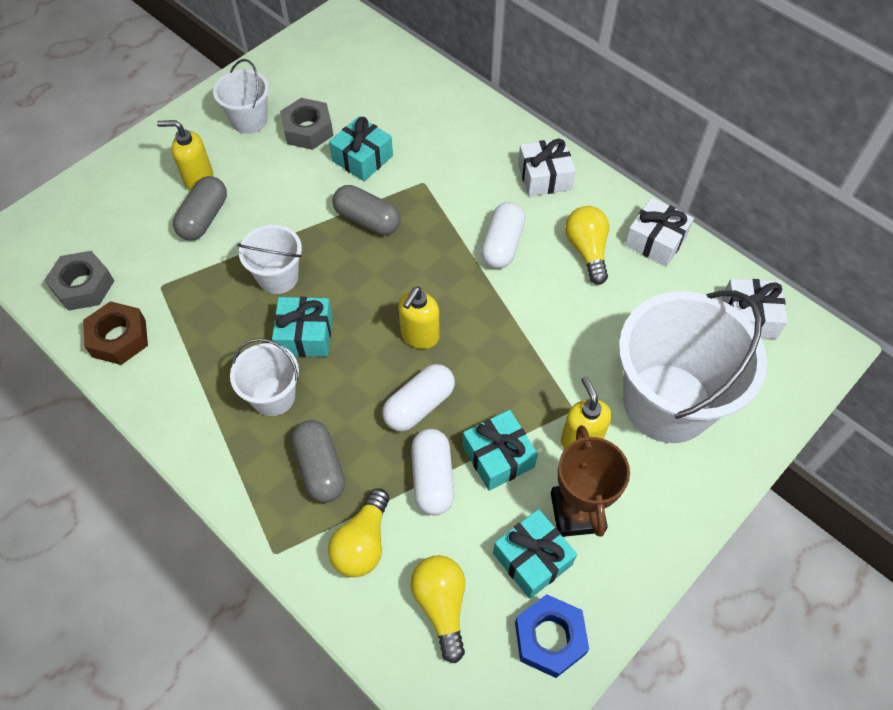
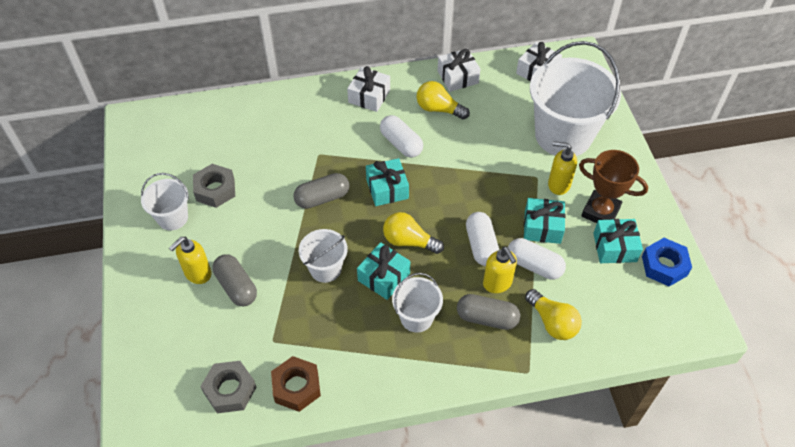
camera: 55 degrees left, 5 degrees down
turquoise gift [329,116,393,181] -> turquoise gift moved to [366,158,409,206]
yellow soap dispenser [398,287,440,349] -> yellow soap dispenser moved to [483,247,517,293]
yellow light bulb [410,555,465,663] -> yellow light bulb moved to [383,212,444,254]

